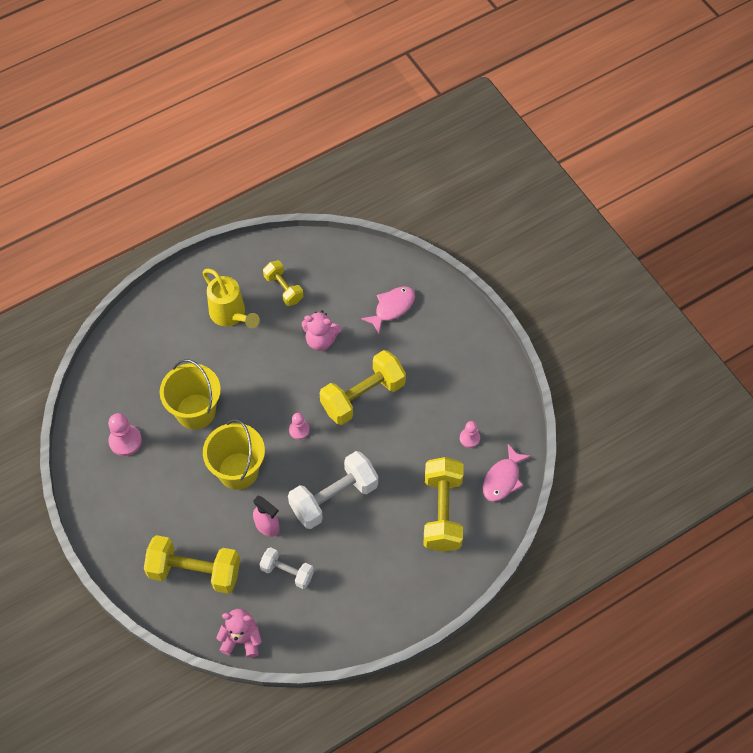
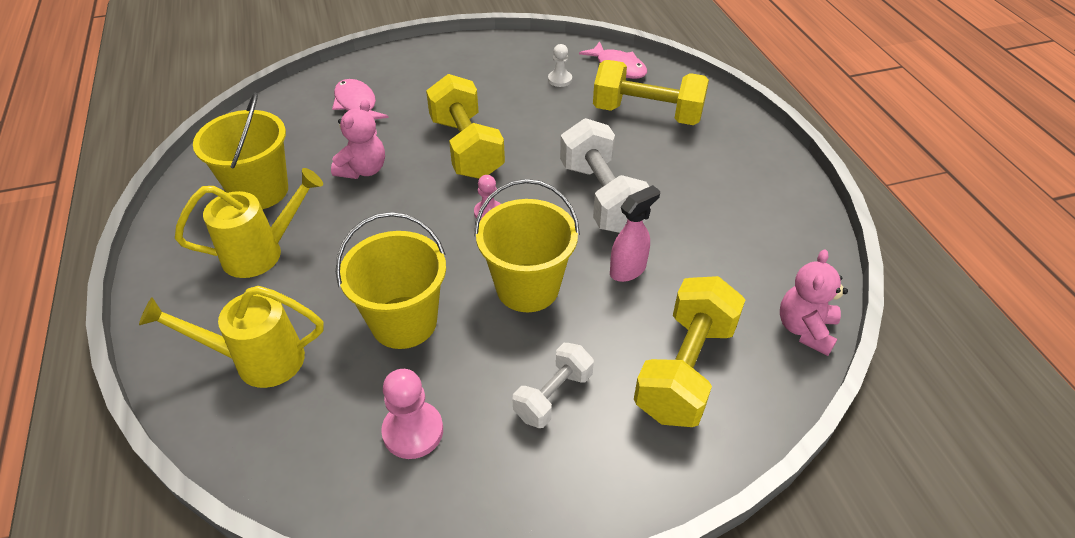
camera: 75 degrees left, 15 degrees down
white dumbbell [259,547,314,589] -> white dumbbell moved to [513,343,594,428]
yellow dumbbell [263,261,303,306] -> yellow bucket [193,92,288,209]
pink pawn [460,421,480,448] -> white pawn [548,44,572,87]
none -> yellow watering can [139,286,324,388]

